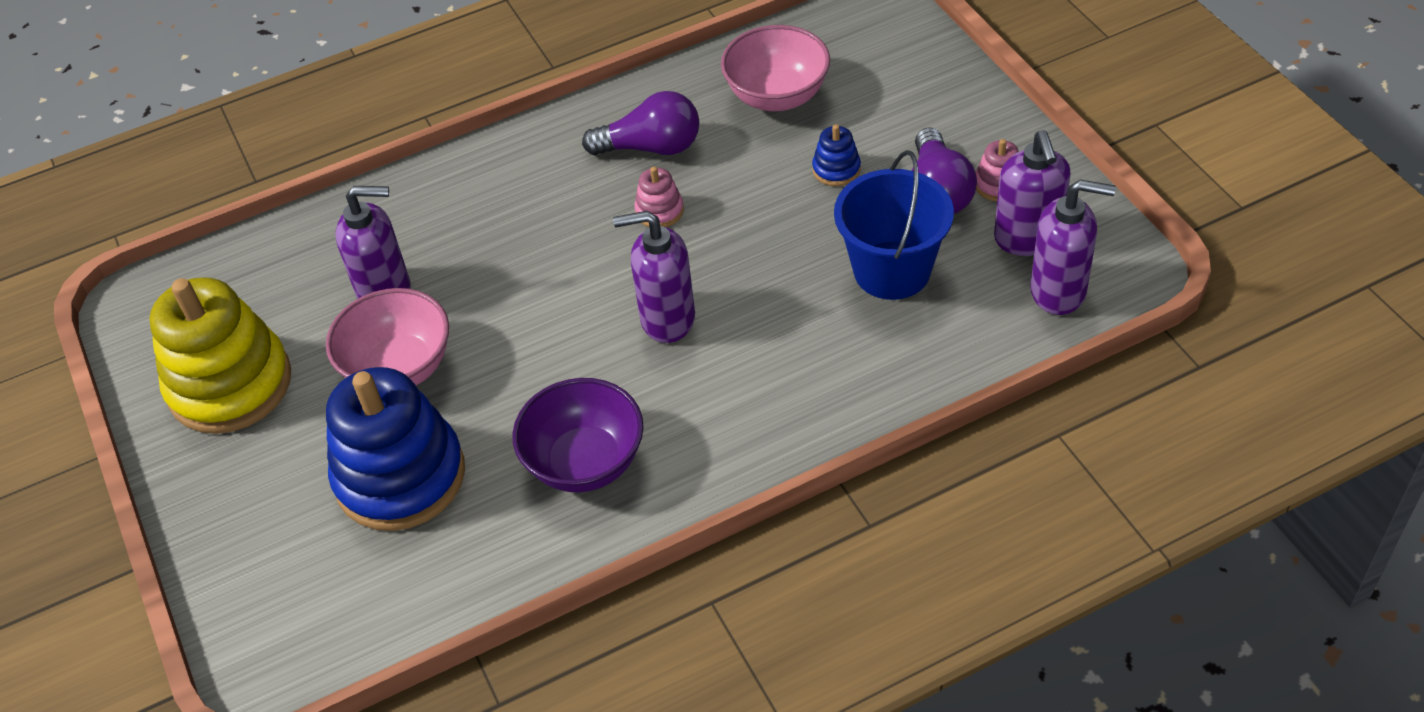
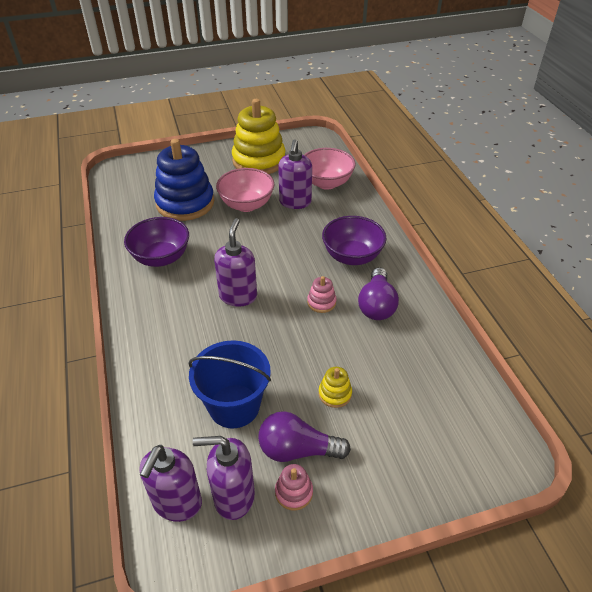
camera: 95 degrees right, 5 degrees down
pink bowl [721,25,830,111] -> pink bowl moved to [304,148,355,190]
blue stacking toy [812,124,861,186] -> yellow stacking toy [319,367,352,408]
none -> purple bowl [322,216,387,265]

